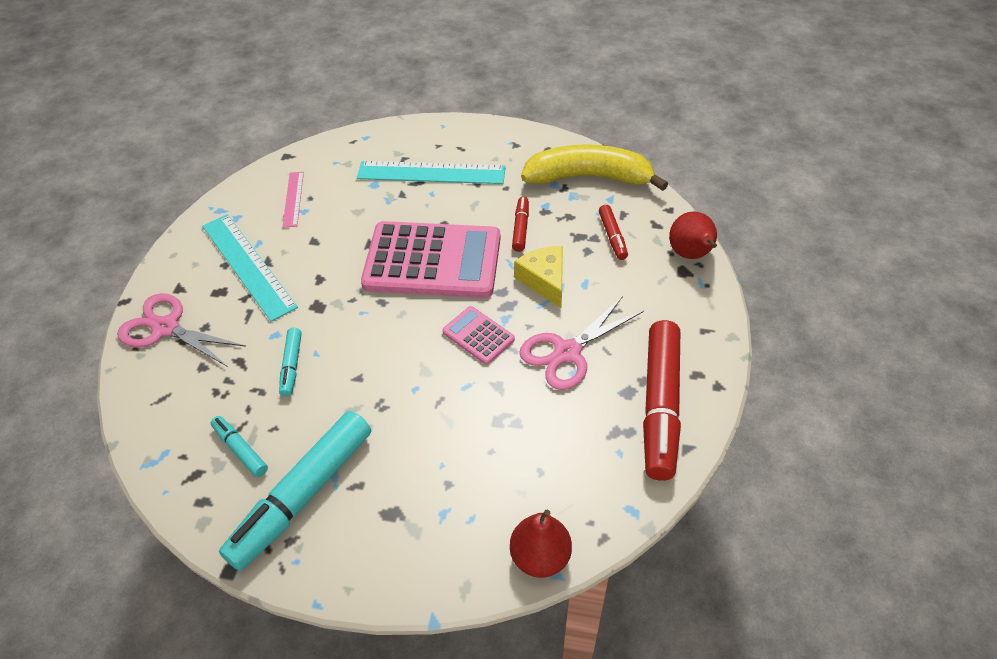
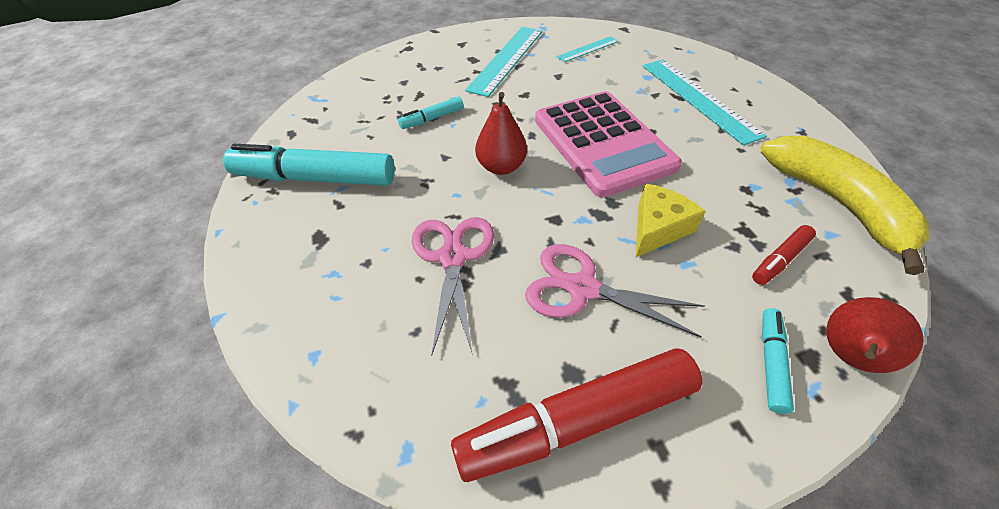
camera: 60 degrees right, 0 degrees up
pink scissors [117,293,246,366] -> pink scissors moved to [412,217,494,356]
turquoise marker [211,416,268,477] -> turquoise marker moved to [762,308,794,414]
pink ruler [283,172,304,228] -> turquoise ruler [556,36,619,62]
pink calculator [442,306,515,365] -> none
red pear [510,510,572,578] -> red pear moved to [475,92,527,175]
red marker [512,197,529,252] -> none

